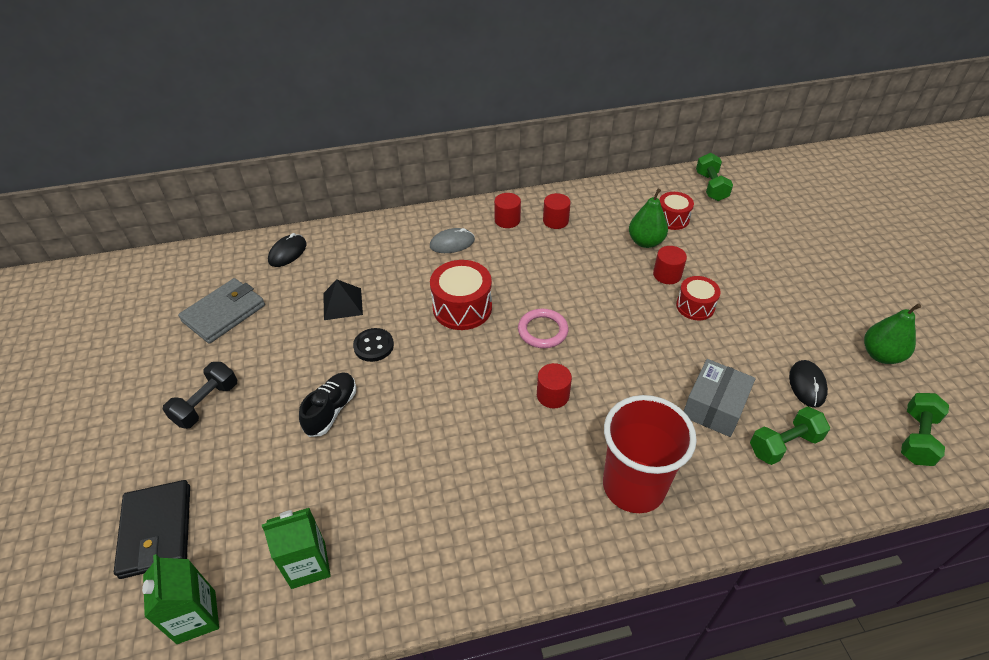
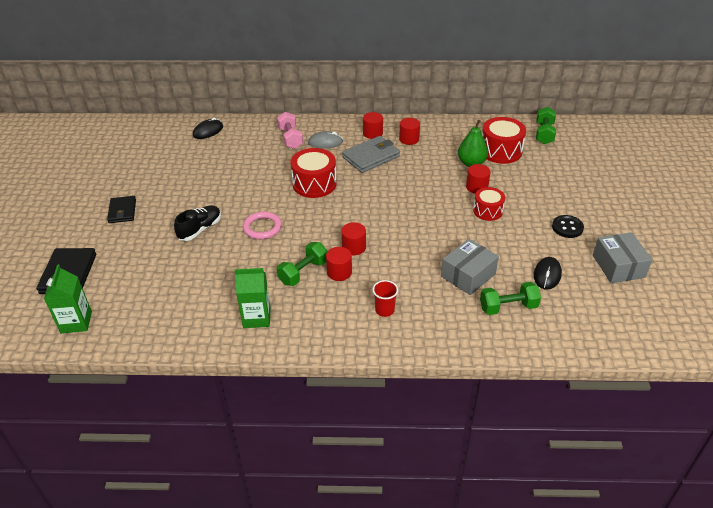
camera: 15 degrees right, 5 degrees down
black dumbbell [163,362,237,429] -> black wallet [107,196,136,223]
grey wallet [178,278,265,344] -> grey wallet moved to [342,136,400,173]
green carton [262,508,331,589] -> green carton moved to [235,268,271,328]
black pyramid [323,279,363,320] -> none
black button [353,328,394,362] -> black button moved to [552,215,584,238]
pink ring [518,309,568,348] -> pink ring moved to [243,211,282,239]
red cup [603,395,697,513] -> red cup [372,280,398,317], size x0.42
red drum [659,192,694,230] -> red drum [482,117,526,164], size x1.57
green pear [864,303,921,364] -> grey box [593,232,652,283]
green dumbbell [901,393,949,466] -> green dumbbell moved to [277,242,328,286]
none -> pink dumbbell [277,112,303,149]
none -> red cylinder [326,247,352,281]

